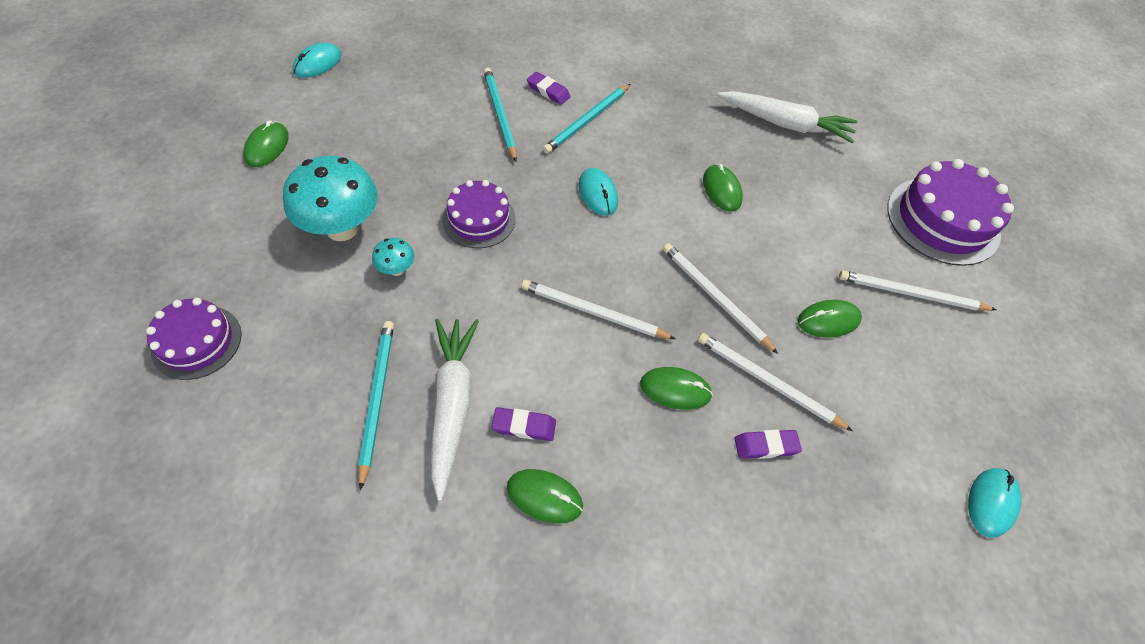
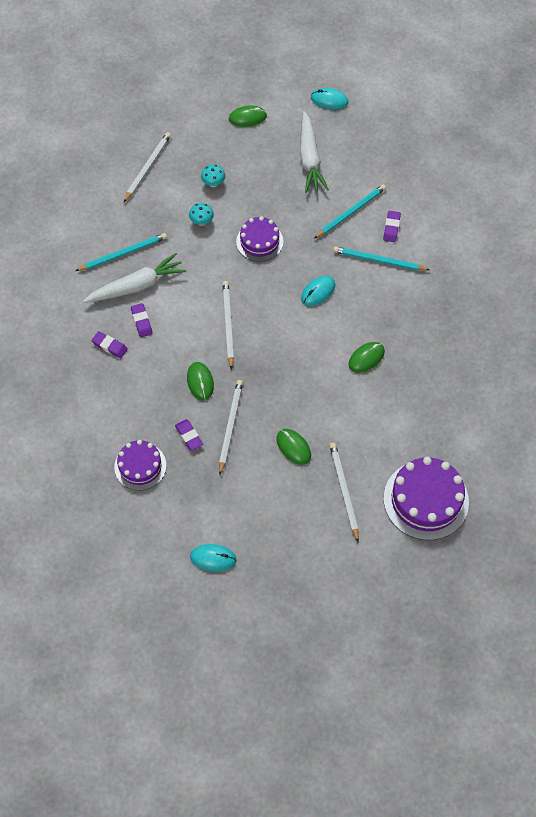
camera: 70 degrees right, 5 degrees up
purple cake [146,298,242,380] -> purple cake moved to [114,440,166,491]
turquoise mushroom [283,156,378,241] -> turquoise mushroom [201,164,225,187], size x0.46
green mouse [507,469,583,524] -> purple eraser [92,331,128,358]
white pencil [663,243,778,354] -> white pencil moved to [124,132,171,202]
white carrot [717,91,857,144] -> white carrot moved to [300,111,329,193]

